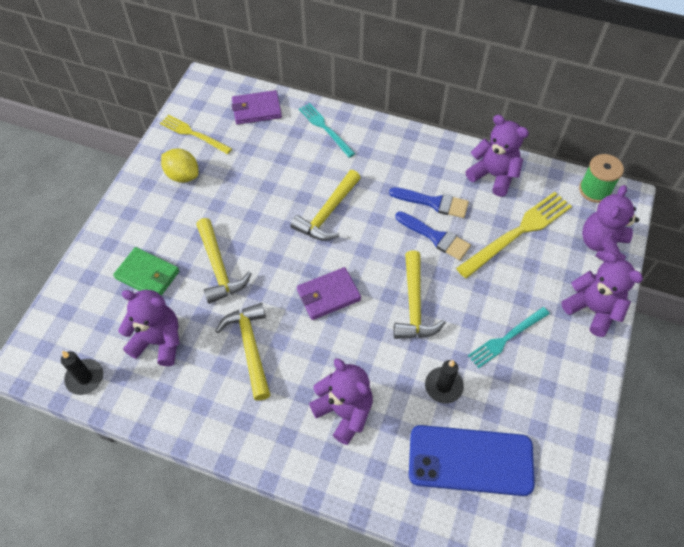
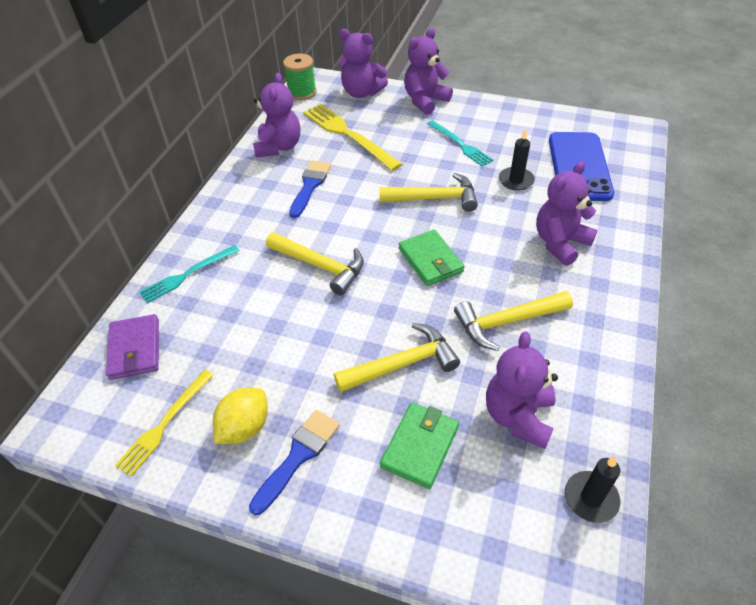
camera: 90 degrees left, 10 degrees down
purple wallet [297,267,361,320] -> green wallet [399,230,465,286]
blue brush [395,211,471,260] -> blue brush moved to [249,410,340,515]
purple teddy bear [465,115,529,197] -> purple teddy bear turned 150 degrees clockwise [253,73,300,158]

